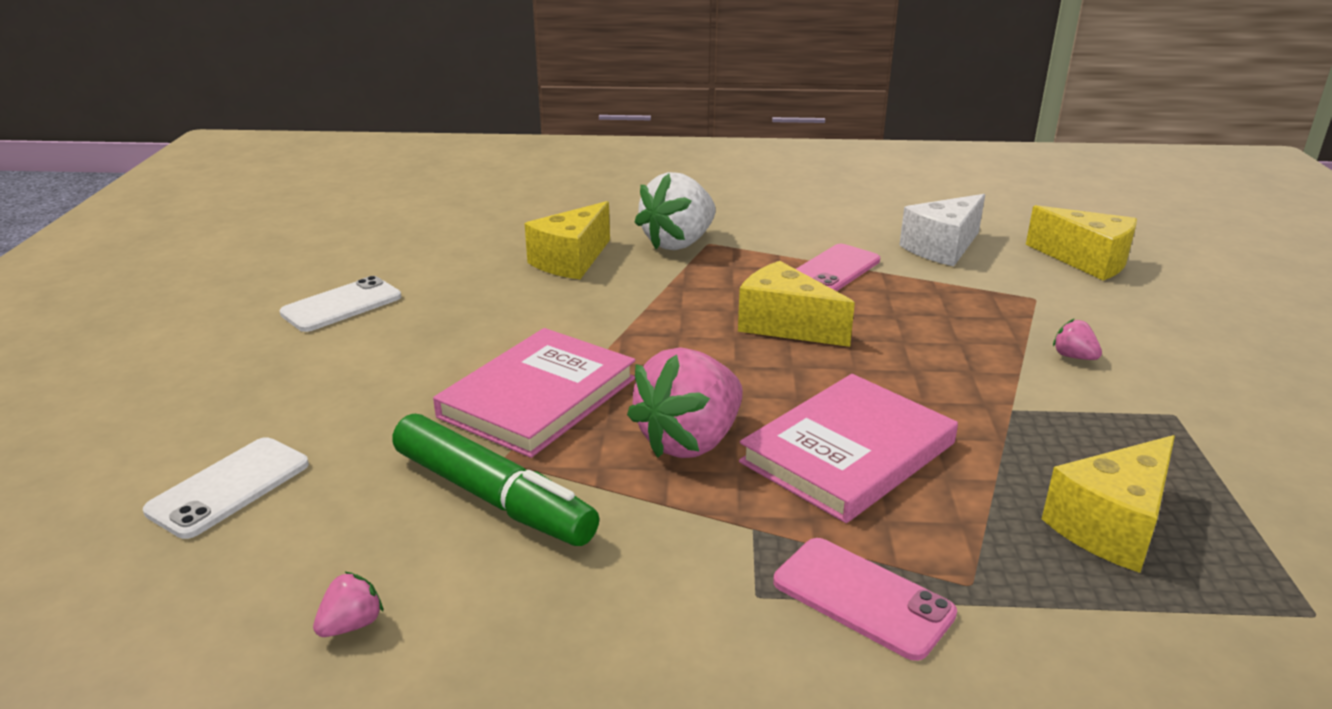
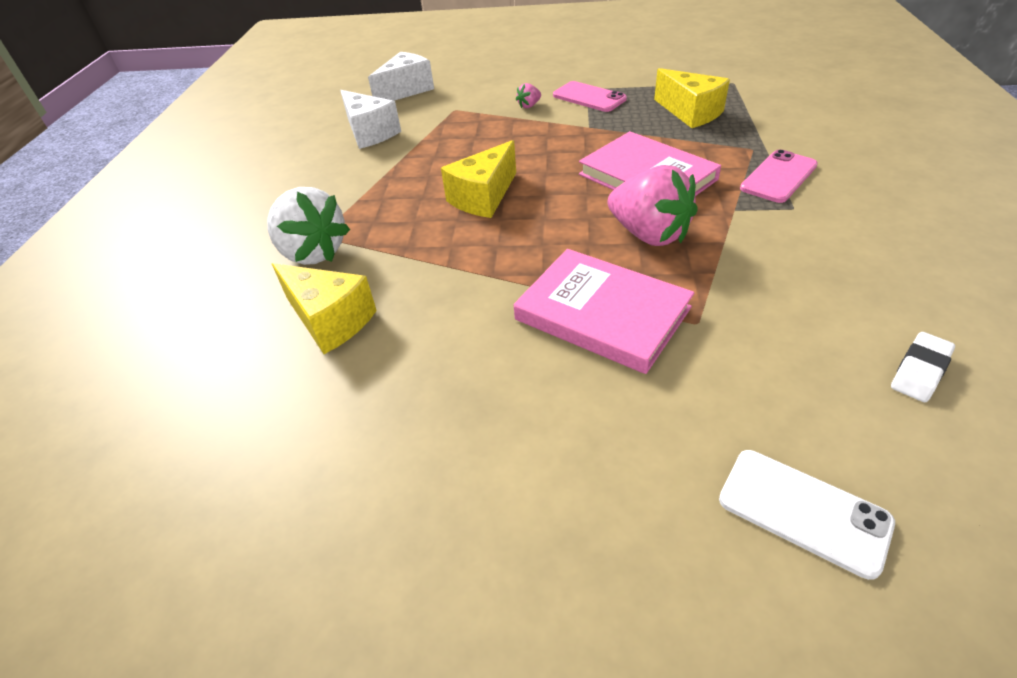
camera: 85 degrees left, 15 degrees up
white phone [280,276,401,332] -> none
pink strawberry [313,571,383,637] -> white eraser [891,332,955,402]
green marker [392,414,599,546] -> none
pink phone [796,244,880,291] -> pink phone moved to [553,81,627,112]
yellow cheese [1026,205,1137,280] -> white cheese [368,52,434,101]

